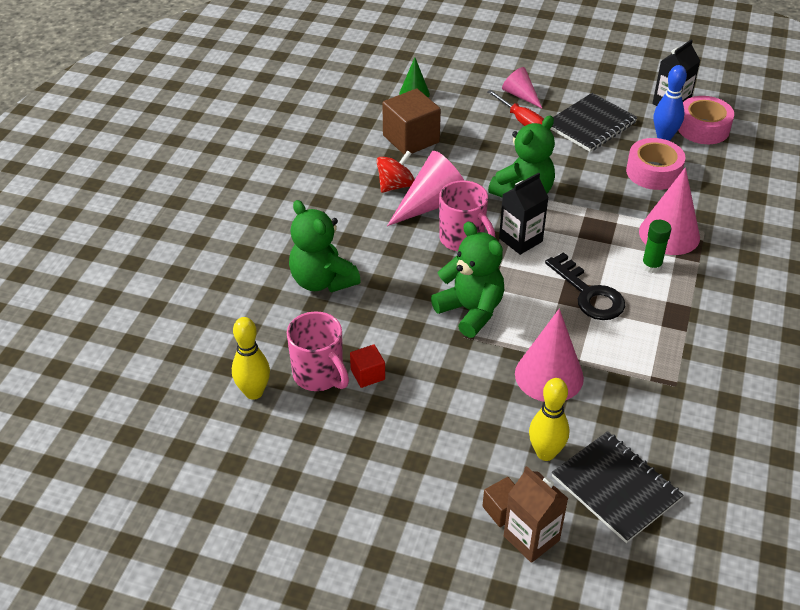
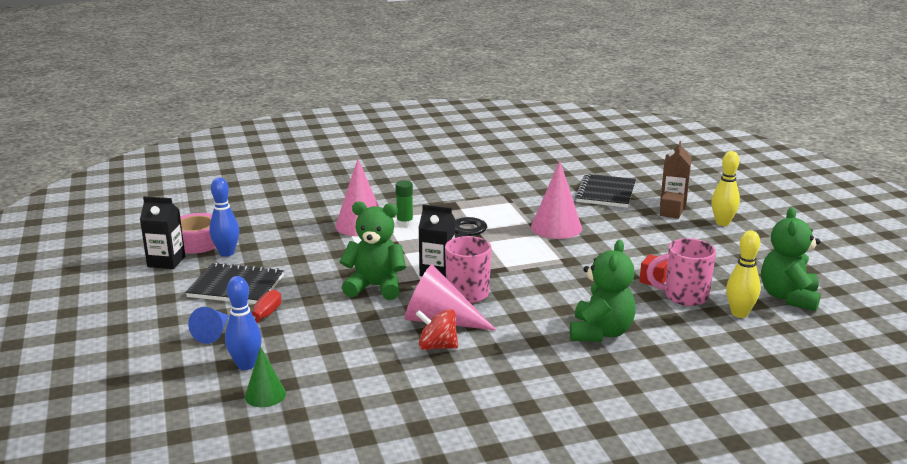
camera: 125 degrees left, 20 degrees down
pink mug [287,311,349,391] -> pink mug turned 105 degrees counterclockwise [646,238,716,306]
brown cube [382,89,441,155] -> none
green teddy bear [431,221,504,338] -> green teddy bear moved to [761,207,821,311]
pink cone [502,67,543,109] -> blue cone [188,307,229,344]
yellow bowling pin [529,378,569,461] -> yellow bowling pin moved to [711,151,740,226]
pink tape [626,138,685,190] -> none
none -> blue bowling pin [225,276,262,370]

